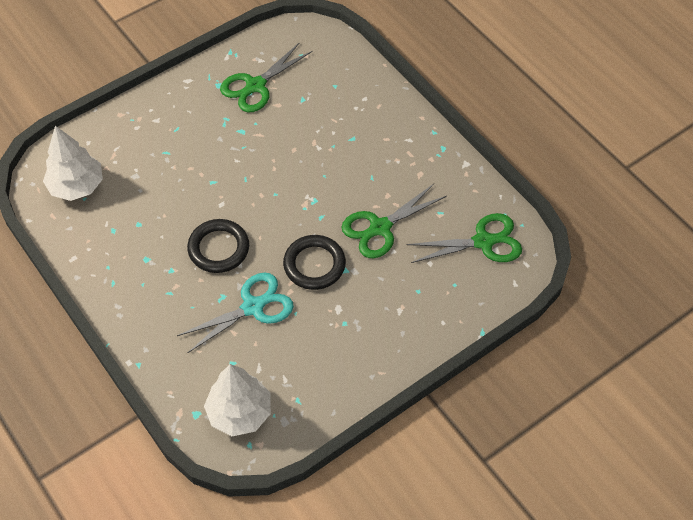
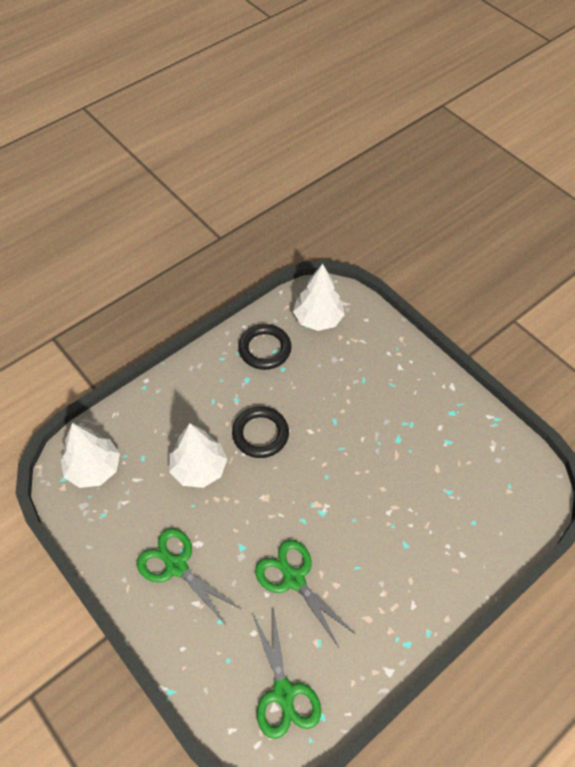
camera: 85 degrees right, 0 degrees up
turquoise scissors [177,273,294,353] -> white tree [169,423,227,488]
green scissors [220,42,312,112] -> green scissors moved to [137,528,242,626]
black ring [283,235,346,290] -> black ring moved to [238,324,291,370]

